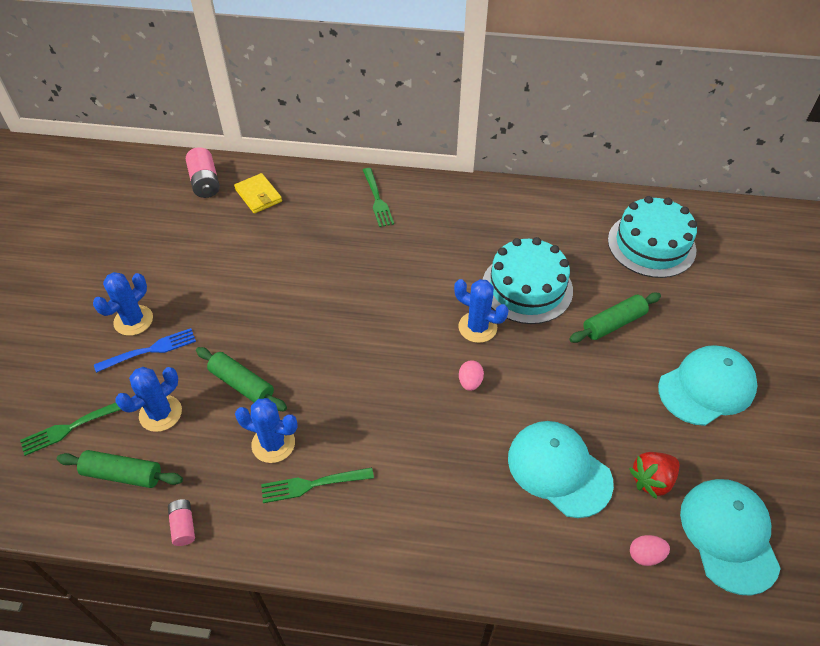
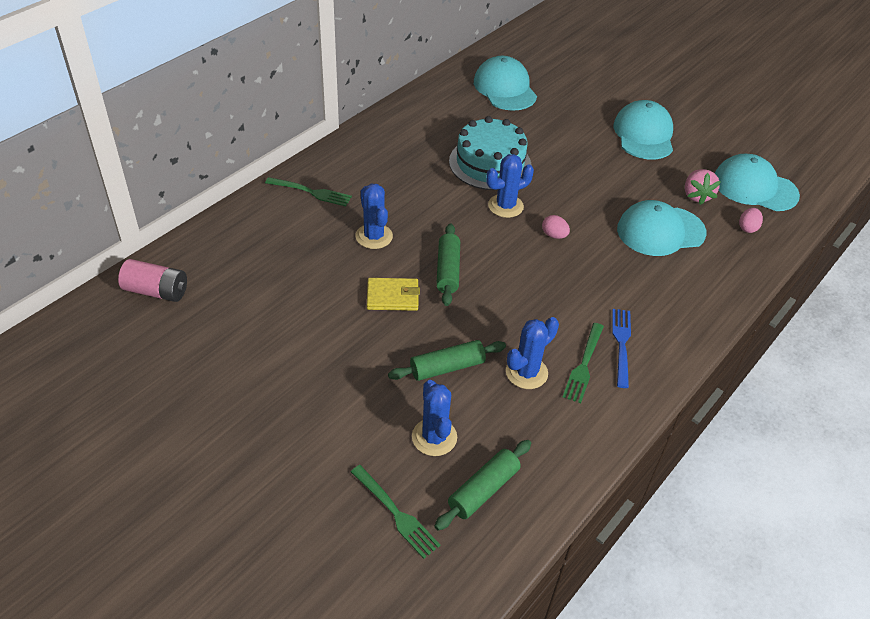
camera: 60 degrees left, 5 degrees down
green fork [20,403,121,456] -> green fork turned 45 degrees counterclockwise [351,465,440,559]
blue cactus [93,272,153,336] -> blue cactus moved to [355,184,393,249]
blue fork [94,328,196,373] -> blue fork moved to [612,309,631,388]
pink battery [168,499,195,546] -> none
yellow wallet [234,173,282,213] -> yellow wallet moved to [367,278,420,311]
green rolling pin [569,293,661,343] -> green rolling pin moved to [436,223,460,306]
turquoise cake [608,196,697,278] -> turquoise cap [474,56,537,111]
red strawberry [629,452,679,499] -> pink strawberry [685,169,721,205]

